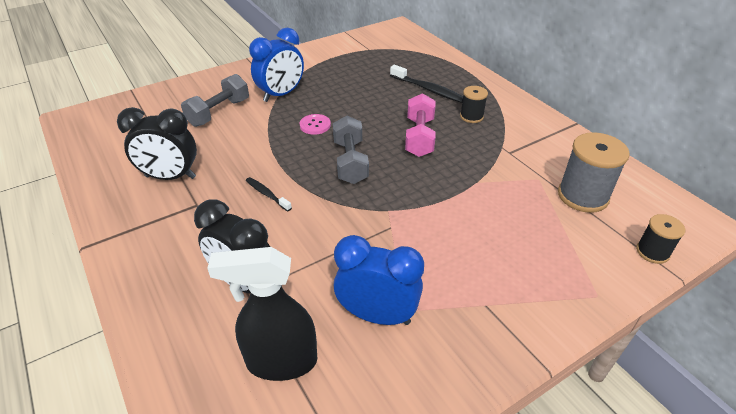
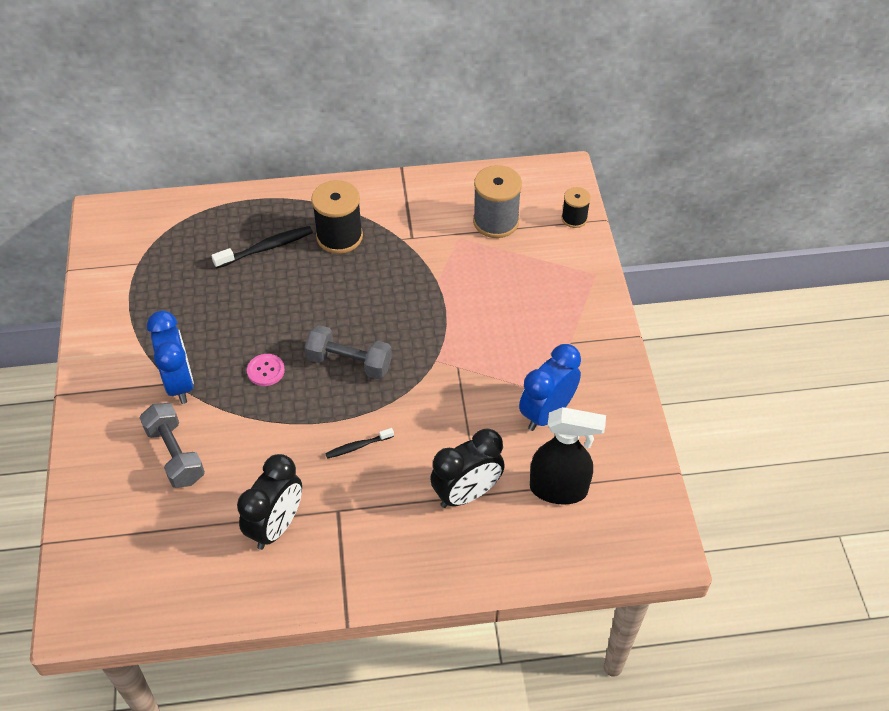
camera: 65 degrees left, 10 degrees up
black spray bottle [207,247,317,381] -> black spray bottle turned 105 degrees counterclockwise [530,407,606,505]
pink dumbbell [405,93,436,157] -> none
black spool [460,86,488,123] -> black spool [311,180,363,254], size x1.76

